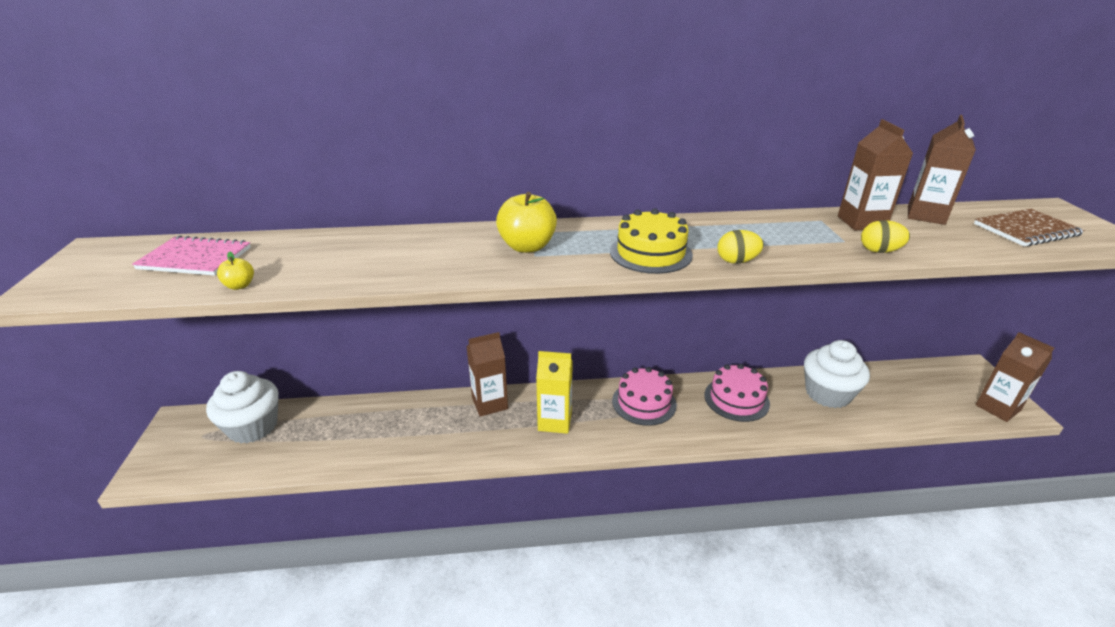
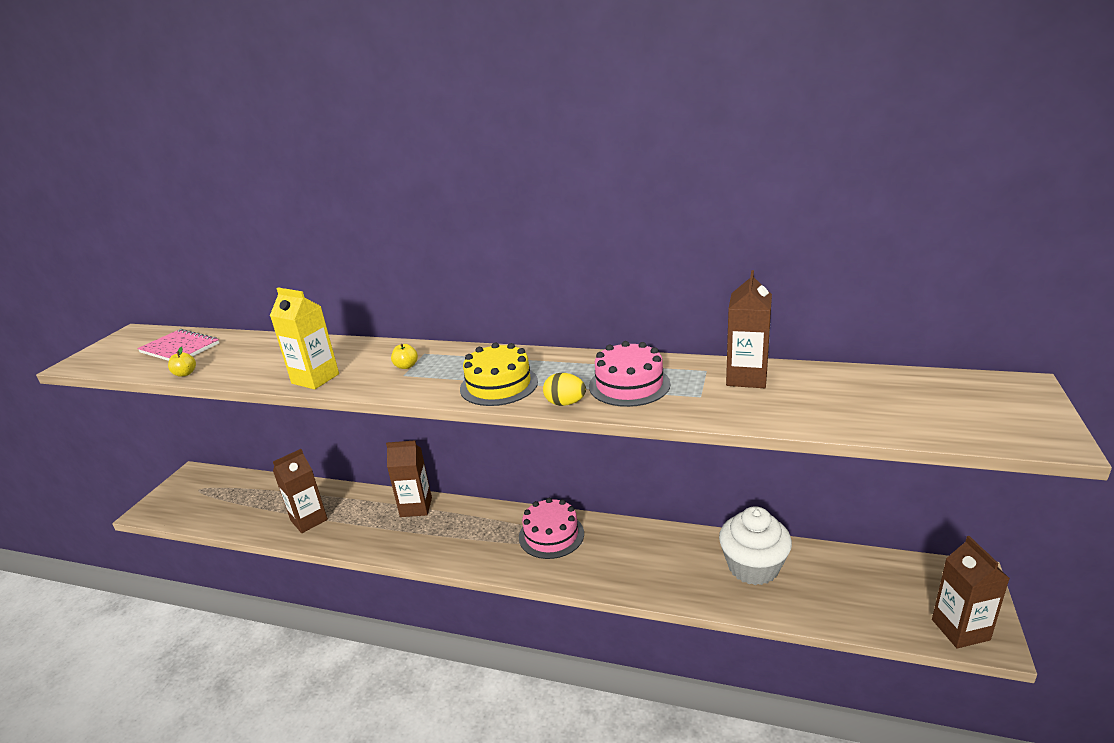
camera: 25 degrees right, 5 degrees down
white cupcake [206,371,279,443] -> none
yellow apple [496,192,557,253] -> yellow apple [391,344,418,369], size x0.49
yellow carton [536,351,573,434] -> yellow carton moved to [270,287,339,390]
pink cake [704,364,770,422] -> pink cake moved to [589,341,670,407]
yellow egg [861,220,910,253] -> none
brown carton [908,115,976,225] -> brown carton moved to [273,449,328,533]
brown notebook [974,209,1085,247] -> none

